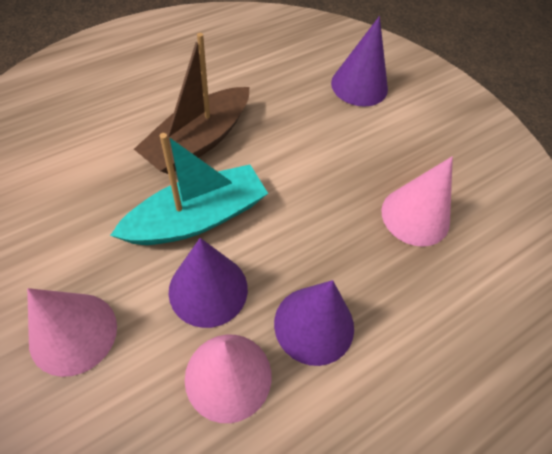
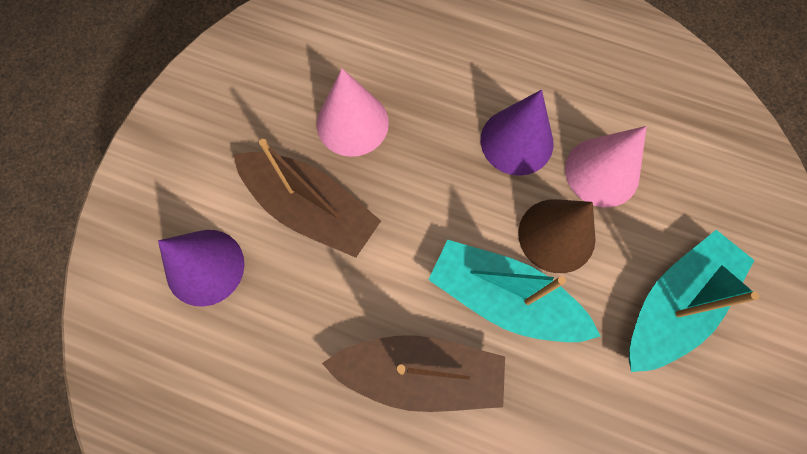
camera: 120 degrees left, 15 degrees up
pink cone [27,288,117,377] -> turquoise boat [629,230,759,372]
purple cone [169,238,248,328] -> brown cone [518,199,596,273]
none -> brown boat [234,139,381,258]

